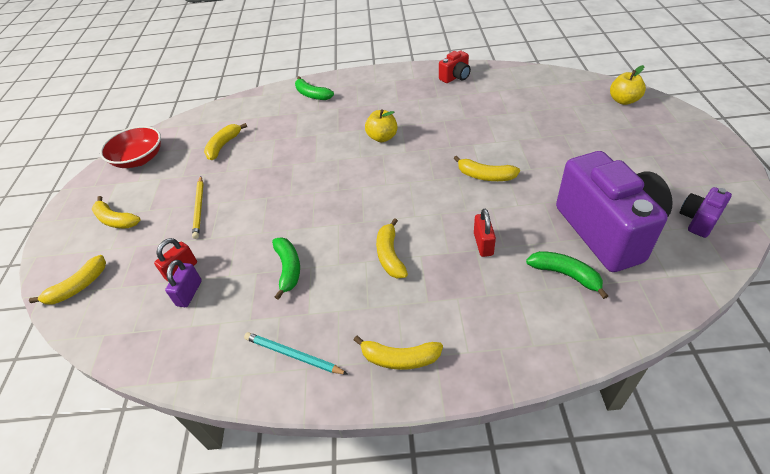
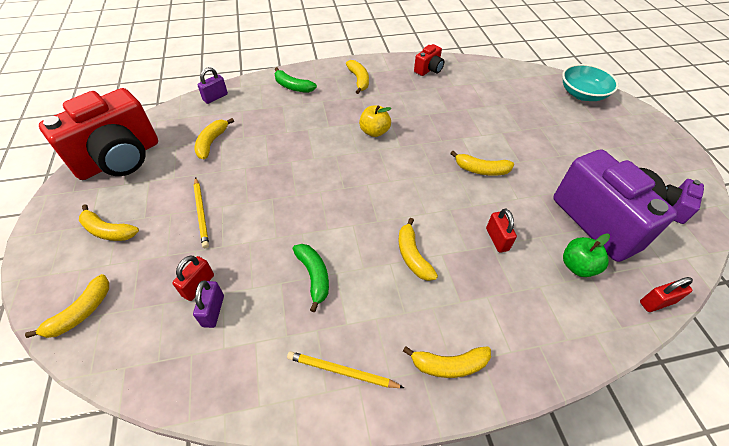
camera: 15 degrees left, 5 degrees up
red bowl [100,126,161,168] -> red camera [39,88,158,180]
turquoise pencil [244,332,348,374] -> yellow pencil [287,351,404,388]
green banana [526,251,608,299] -> green apple [563,234,610,277]
yellow apple [610,65,646,105] -> turquoise bowl [562,64,619,101]
none -> purple padlock [197,67,228,104]
none -> yellow banana [346,60,369,94]
none -> red padlock [640,277,693,312]

